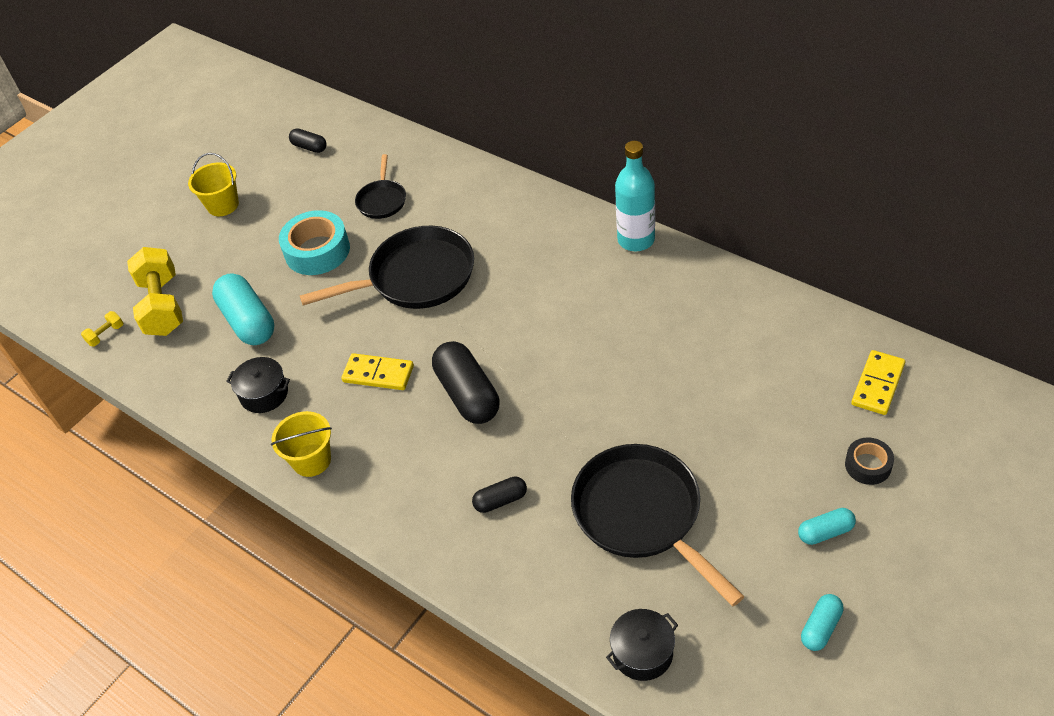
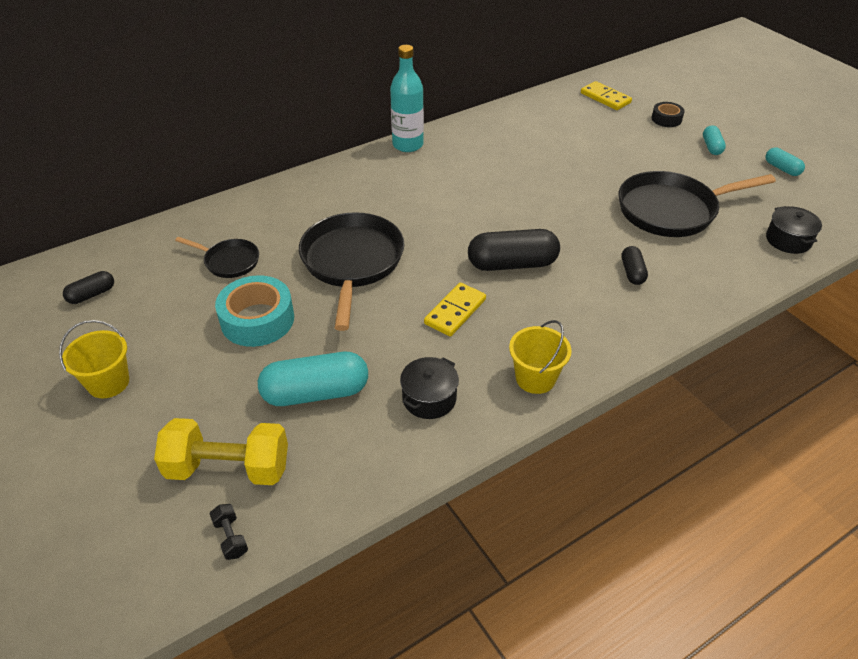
camera: 75 degrees left, 5 degrees down
yellow dumbbell [81,311,124,346] -> black dumbbell [210,504,248,560]

